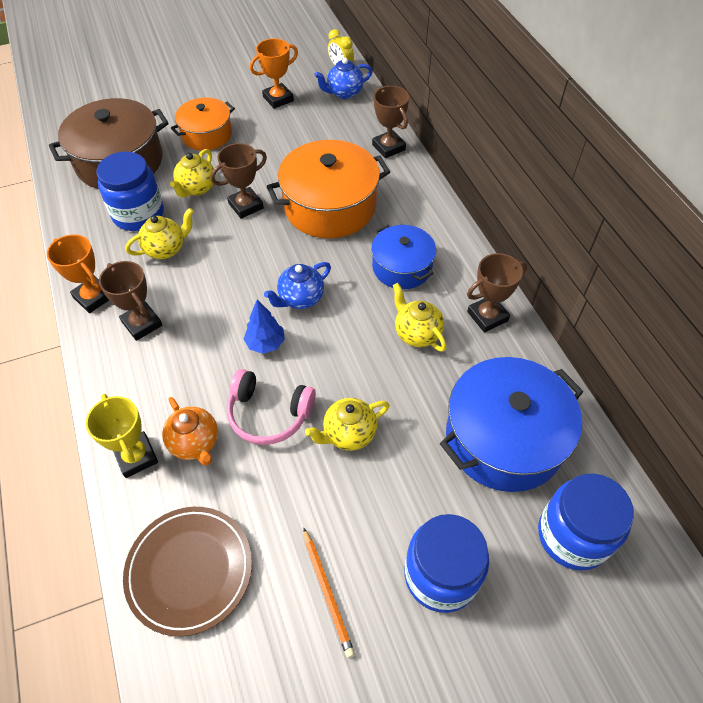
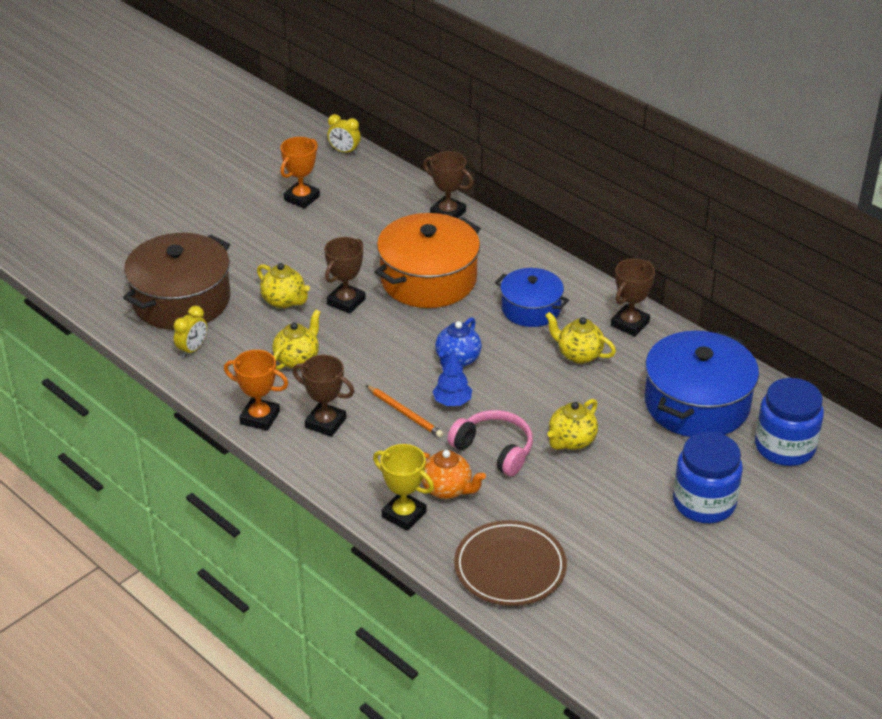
camera: 25 degrees left, 15 degrees down
blue jar [97,152,164,231] -> none
yellow teapot [170,149,216,197] -> yellow teapot turned 45 degrees counterclockwise [257,263,310,308]
orange pot [171,98,235,151] -> none
pink headphones [227,369,316,445] -> pink headphones turned 135 degrees counterclockwise [447,410,533,476]
orange pencil [304,528,355,658] -> orange pencil moved to [366,385,443,438]
blue teapot [314,58,372,99] -> none
none -> yellow clock [173,306,207,358]

